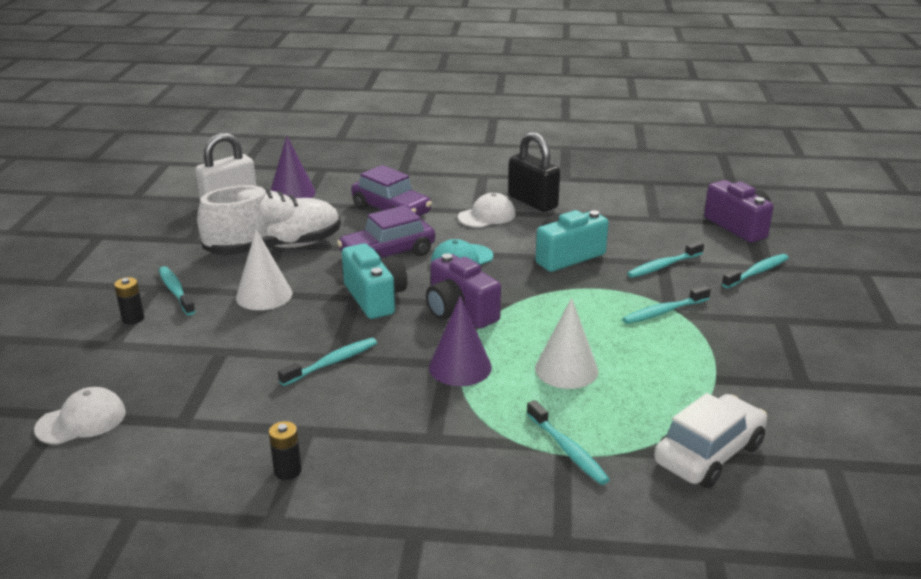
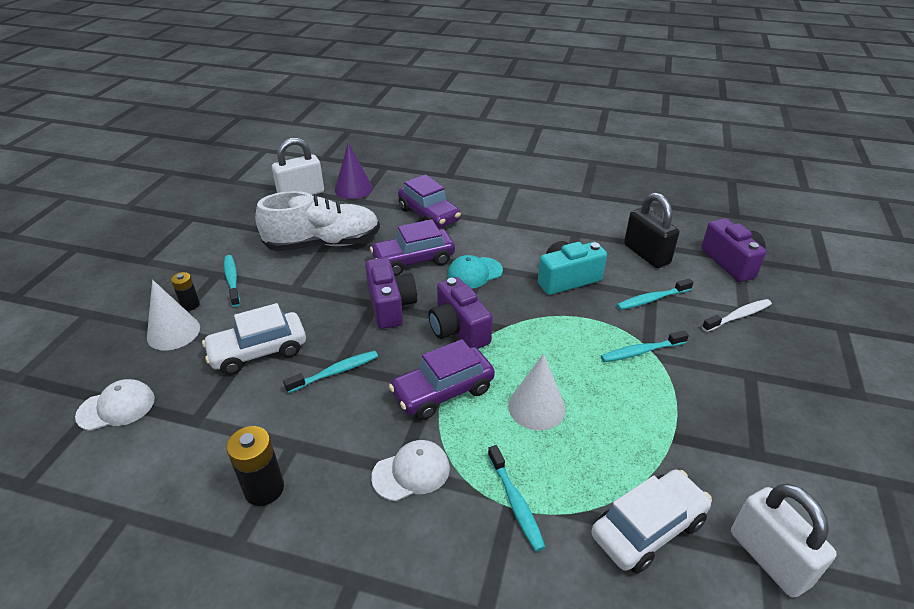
camera: 10 degrees right, 10 degrees up
white cone [236,229,292,310] -> white cone moved to [147,280,200,350]
black battery [269,421,302,480] -> black battery [226,426,284,506], size x1.63
turquoise camera [342,244,407,319] -> purple camera [365,258,417,329]
purple cone [429,295,492,386] -> purple car [389,339,495,420]
white cap [458,193,515,228] -> white cap moved to [371,440,450,501]
black padlock [508,132,560,212] -> black padlock moved to [624,192,679,268]
turquoise toothbrush [722,254,789,288] -> white toothbrush [702,299,772,332]
none -> white car [202,303,306,375]
none -> white padlock [731,484,837,598]

